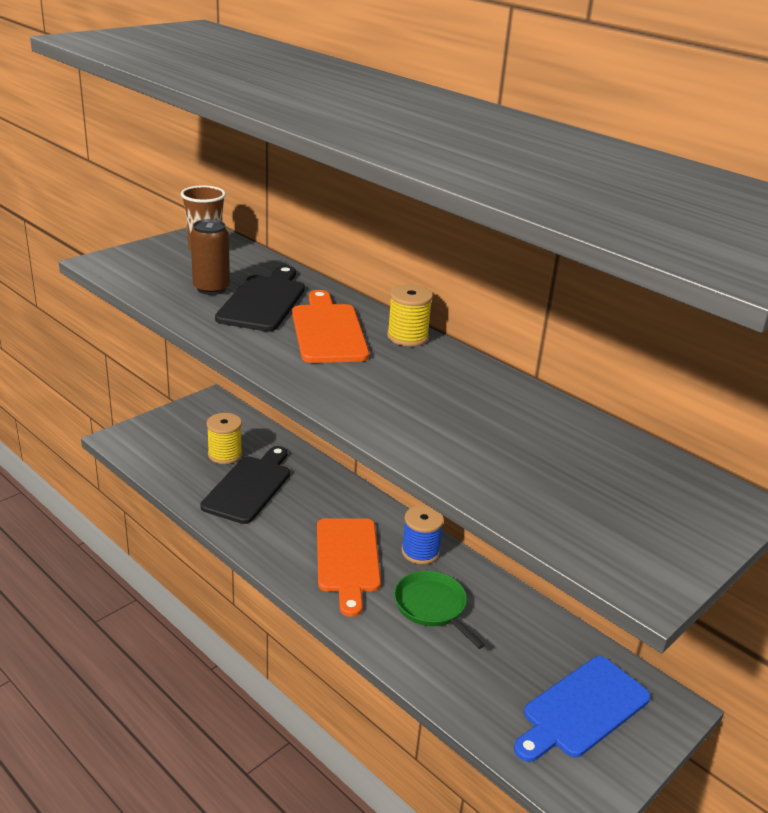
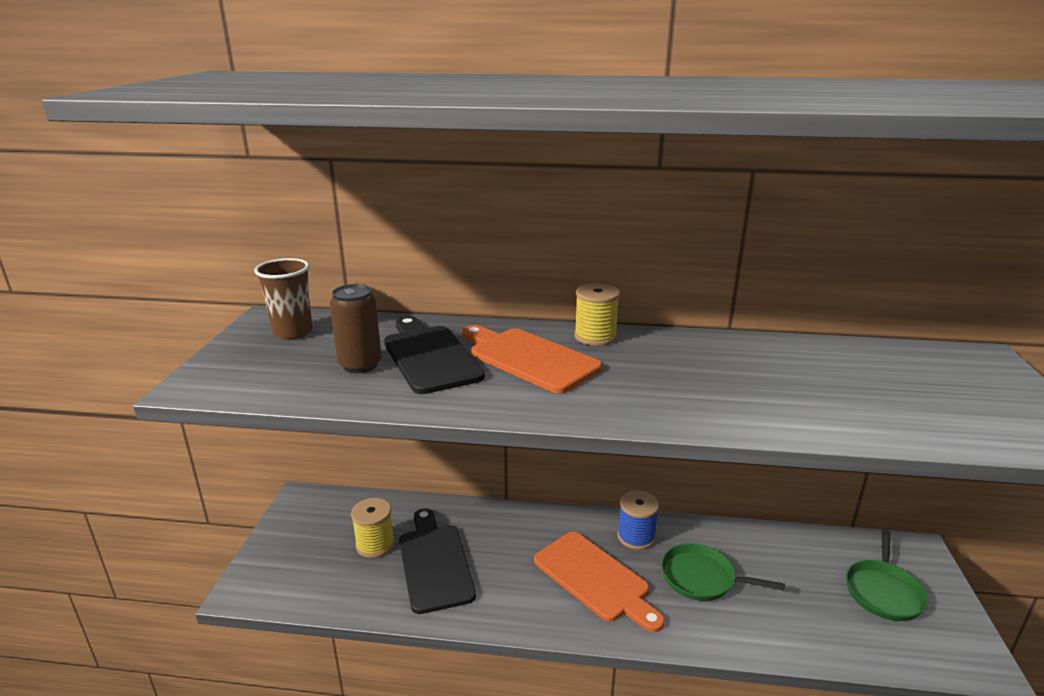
camera: 35 degrees left, 5 degrees down
blue cutting board [514,656,651,762] -> green pan [846,529,928,621]

